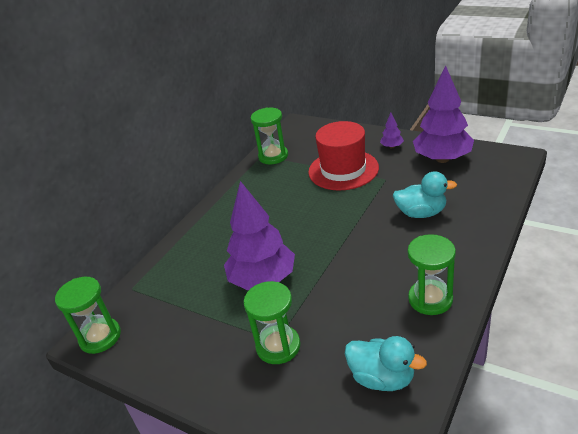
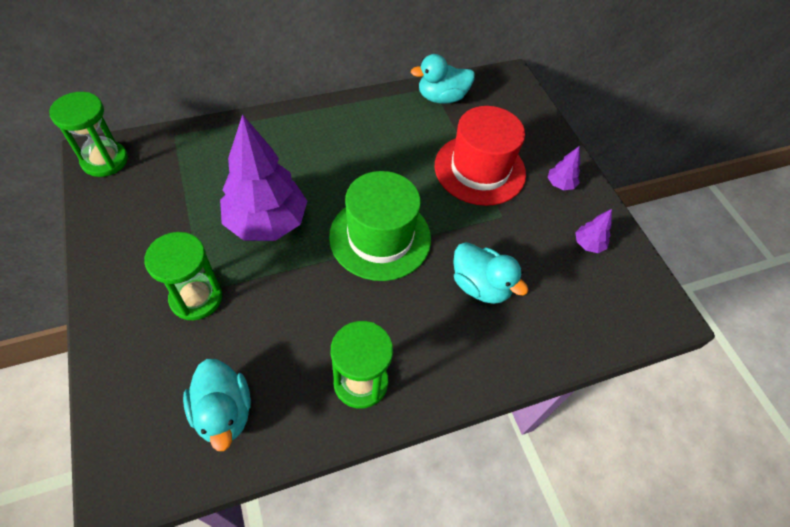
camera: 30 degrees right, 20 degrees up
green hourglass [251,107,288,164] -> turquoise duck [411,54,475,104]
purple tree [413,65,474,163] -> purple tree [575,209,612,253], size x0.42
none -> green hat [329,171,431,281]

